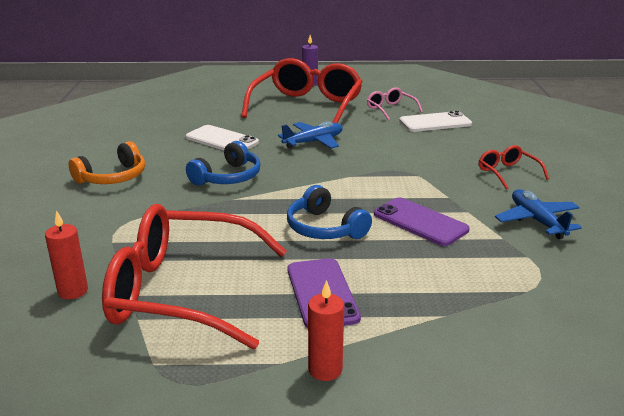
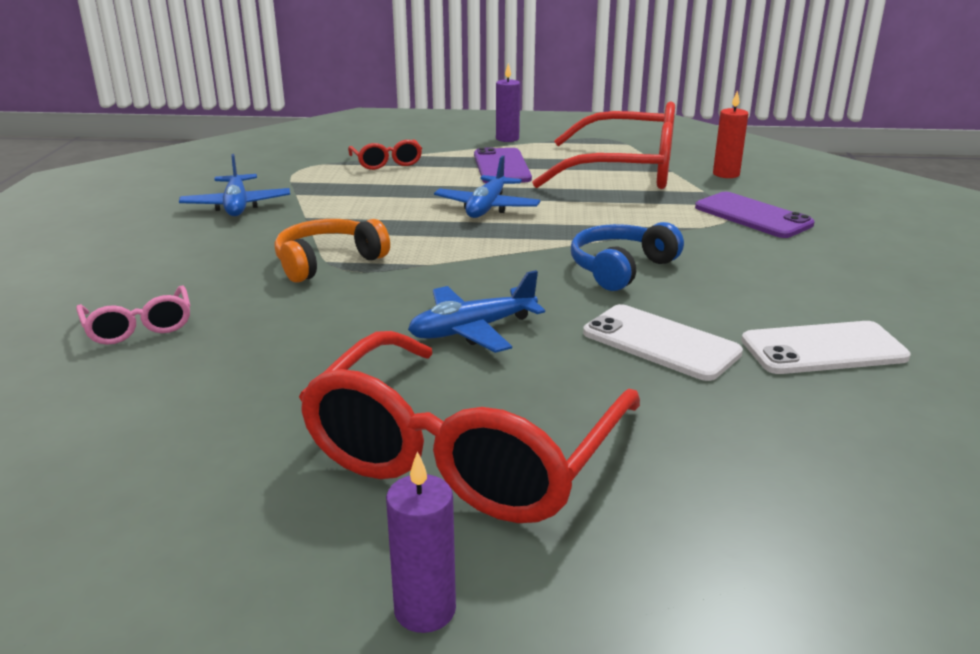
camera: 175 degrees left, 0 degrees up
orange headphones [69,141,145,184] -> orange headphones moved to [274,219,390,283]
blue headphones [287,185,372,239] -> blue plane [434,156,541,218]
red candle [308,280,344,381] -> purple candle [496,63,520,142]
pink glasses [367,87,423,121] -> pink glasses moved to [76,285,190,345]
purple phone [374,197,470,246] -> purple phone moved to [695,192,814,238]
white phone [399,111,472,132] -> white phone moved to [741,321,911,374]
red glasses [479,145,549,189] -> red glasses moved to [348,139,422,170]

